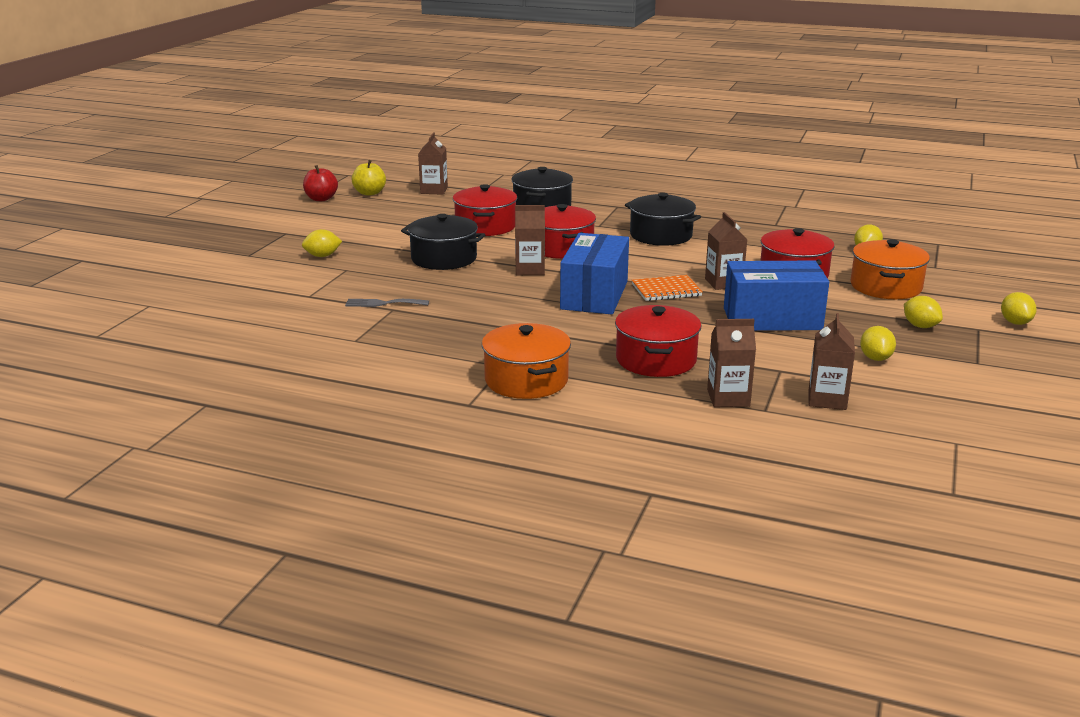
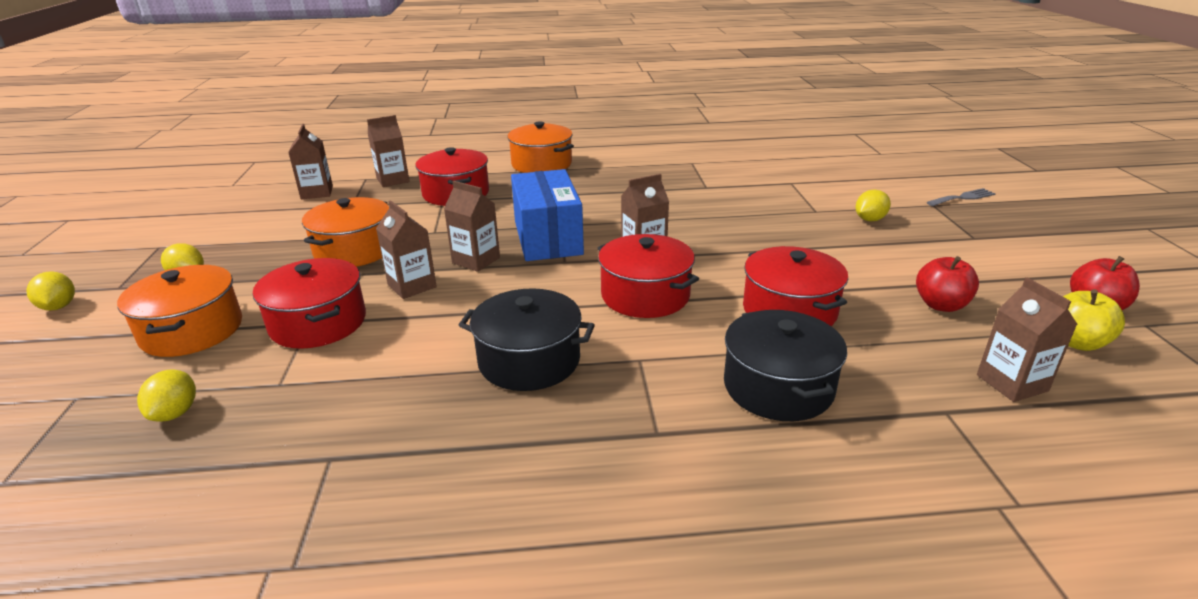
camera: 155 degrees right, 5 degrees up
grey fork [345,299,429,307] -> grey fork moved to [927,188,996,206]
black pot [401,214,485,270] -> none
orange notebook [632,275,703,301] -> brown carton [444,181,500,272]
blue box [724,261,829,331] -> orange pot [302,197,389,267]
yellow lemon [860,326,896,361] -> none
none -> red apple [916,256,979,312]

